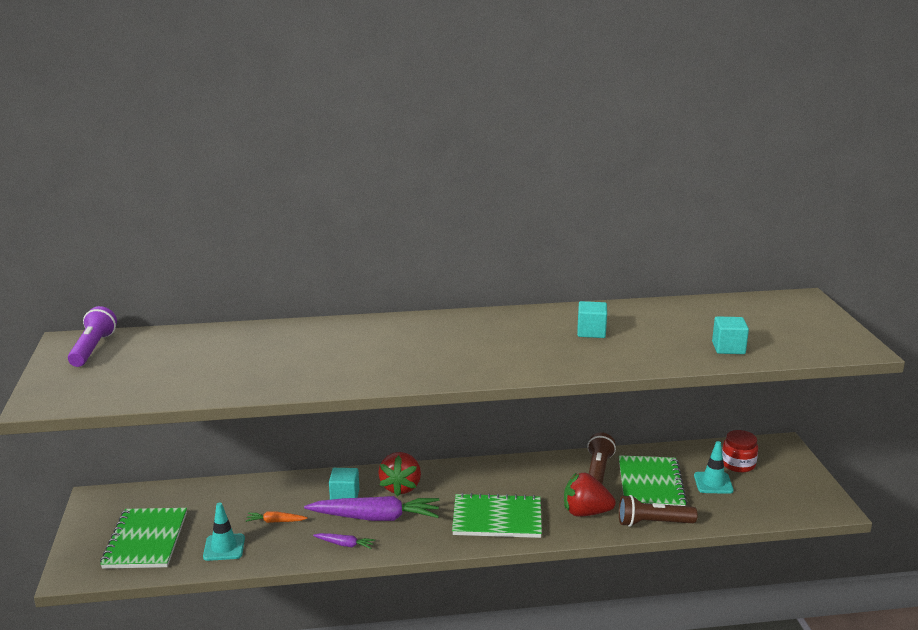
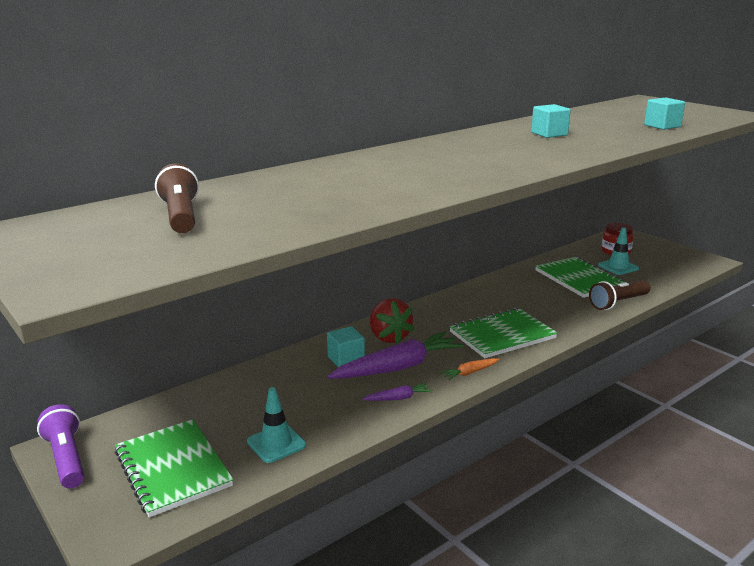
camera: 30 degrees left, 0 degrees up
purple flashlight [68,306,117,367] -> purple flashlight moved to [37,404,84,489]
orange carrot [246,511,308,523] -> orange carrot moved to [440,358,499,380]
red strawberry [564,472,616,517] -> none
brown flashlight [587,433,616,484] -> brown flashlight moved to [155,163,199,233]

